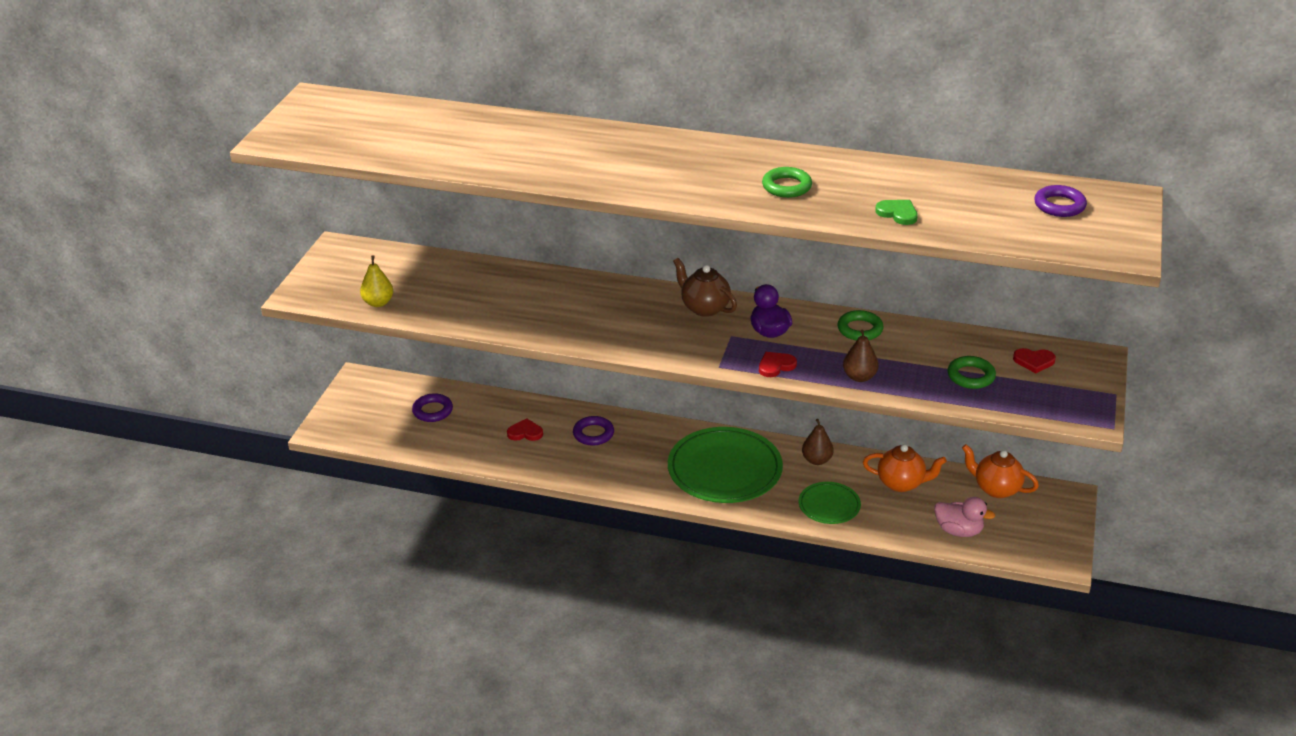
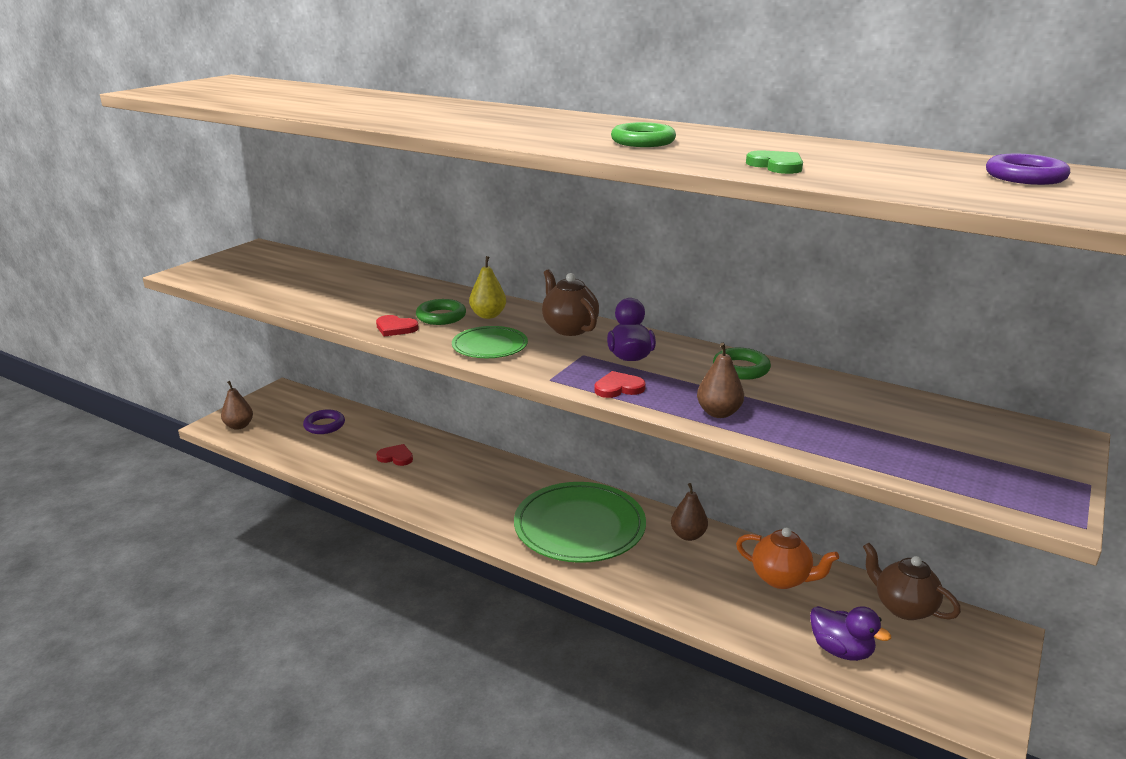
camera: 15 degrees right, 10 degrees down
yellow pear [360,255,393,307] -> yellow pear moved to [469,256,506,319]
purple ring [573,416,614,446] -> none
green plate [799,482,861,524] -> green plate moved to [452,326,528,358]
pink duck [934,497,995,537] -> purple duck [810,606,891,661]
green ring [947,356,996,389] -> green ring moved to [416,299,466,325]
orange teapot [962,444,1039,498] -> brown teapot [863,543,961,620]
red heart [1013,348,1056,373] -> red heart moved to [376,315,419,337]
none -> brown pear [221,381,253,430]

